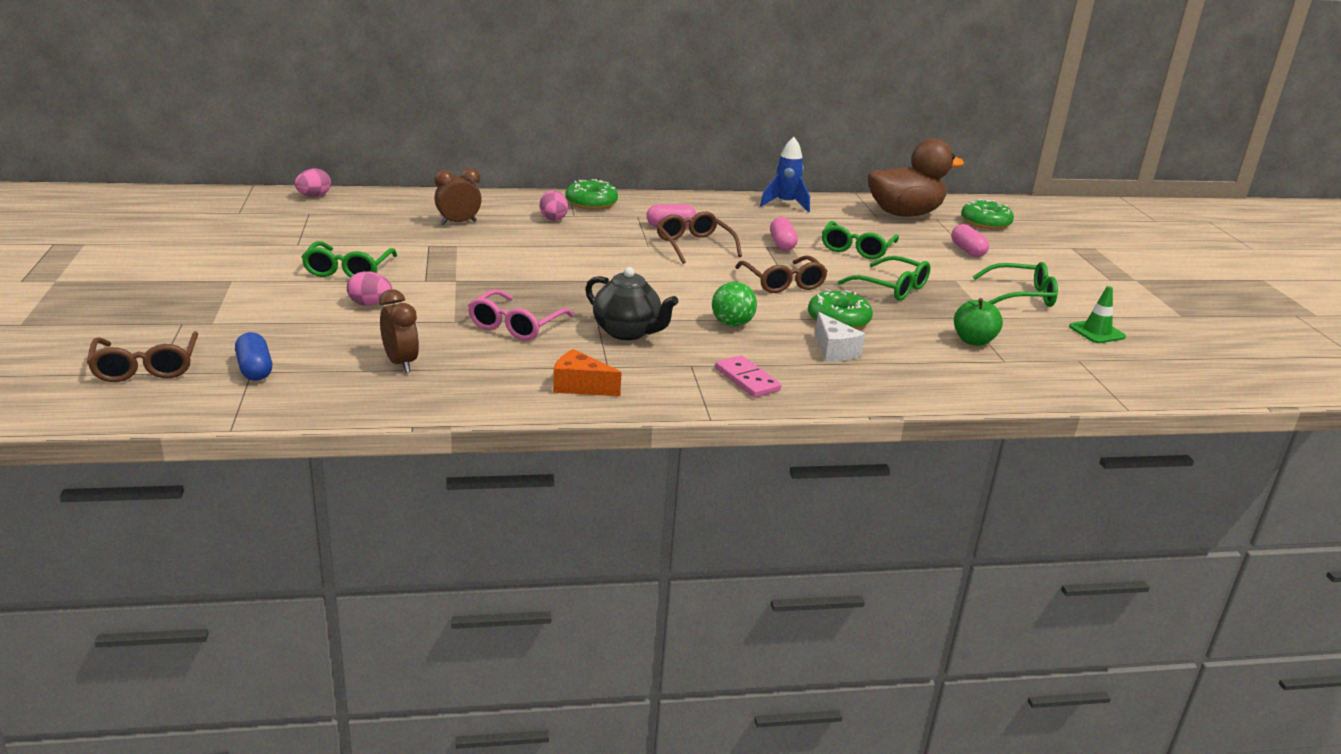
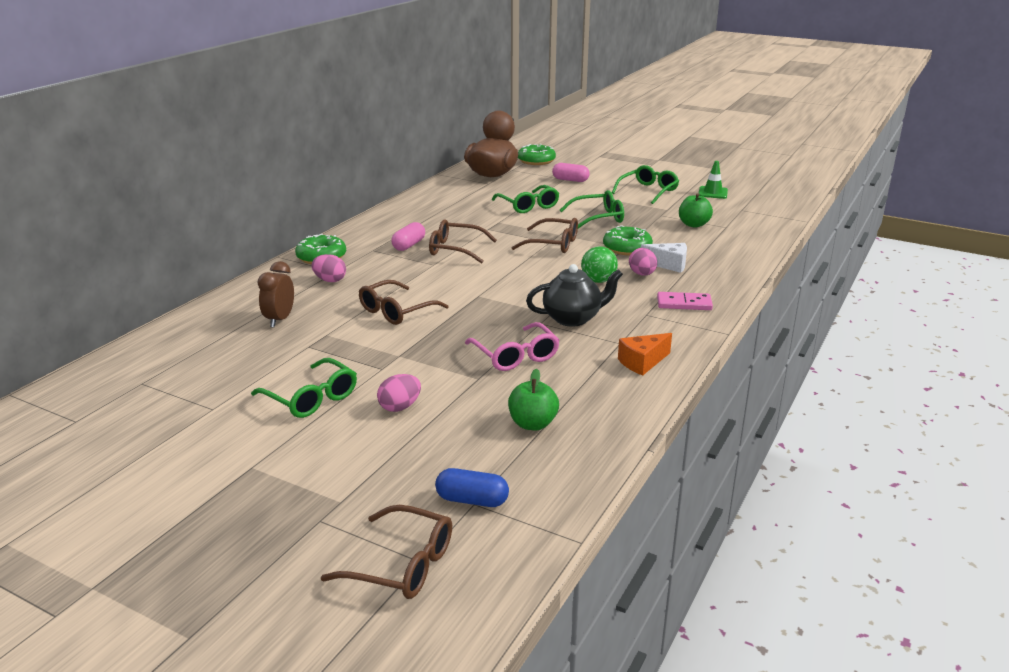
camera: 50 degrees left, 0 degrees up
pink egg [295,168,331,197] -> pink egg moved to [629,248,657,276]
brown clock [379,289,419,373] -> green apple [508,369,559,430]
blue rocket [760,137,810,212] -> none
pink capsule [770,217,798,251] -> none
none -> brown glasses [359,280,449,325]

